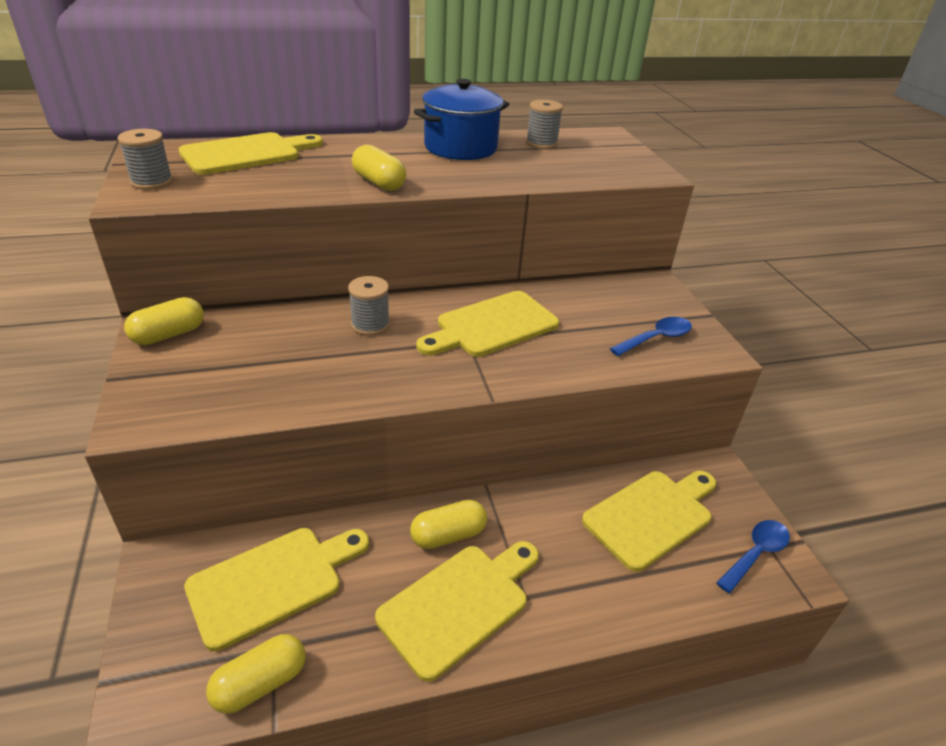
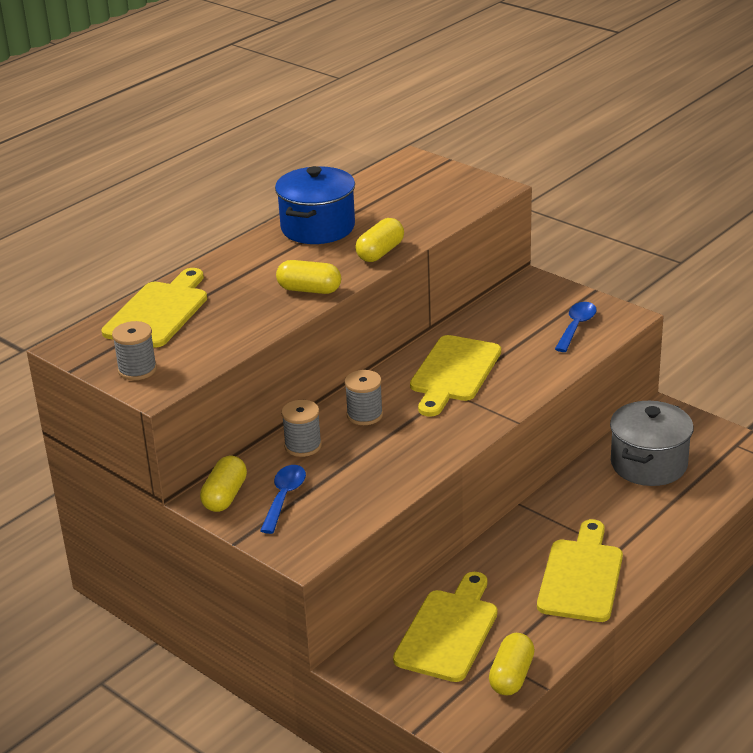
camera: 30 degrees left, 5 degrees down
yellow capsule [410,500,487,549] -> yellow capsule moved to [355,218,404,262]
grey spool [526,100,563,149] -> grey spool moved to [281,400,322,457]
yellow cutting board [582,471,716,572] -> grey pot [610,401,694,486]
blue spoon [716,520,790,593] -> blue spoon moved to [260,465,306,534]

